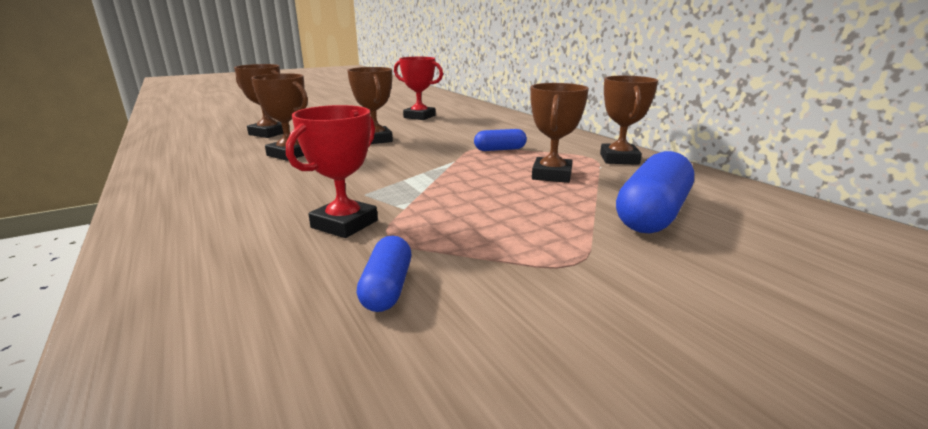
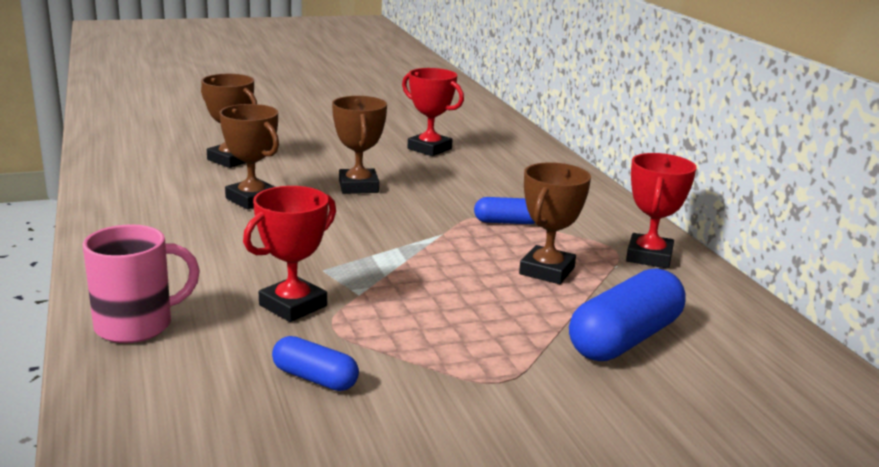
camera: 10 degrees right, 0 degrees up
blue capsule [357,236,411,312] -> blue capsule turned 75 degrees counterclockwise [272,336,359,391]
brown trophy [600,76,658,165] -> red trophy [626,153,697,269]
none -> pink mug [82,224,200,343]

